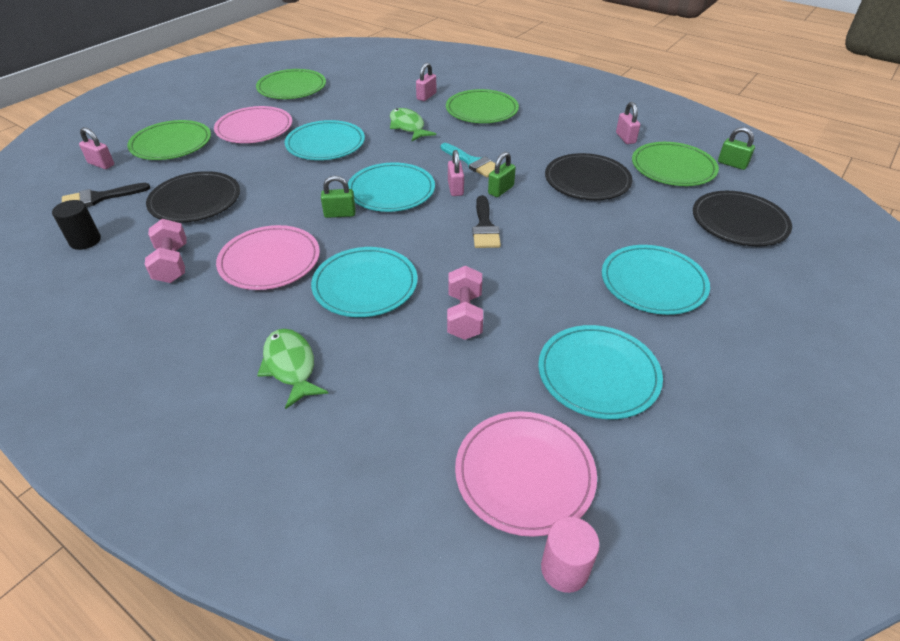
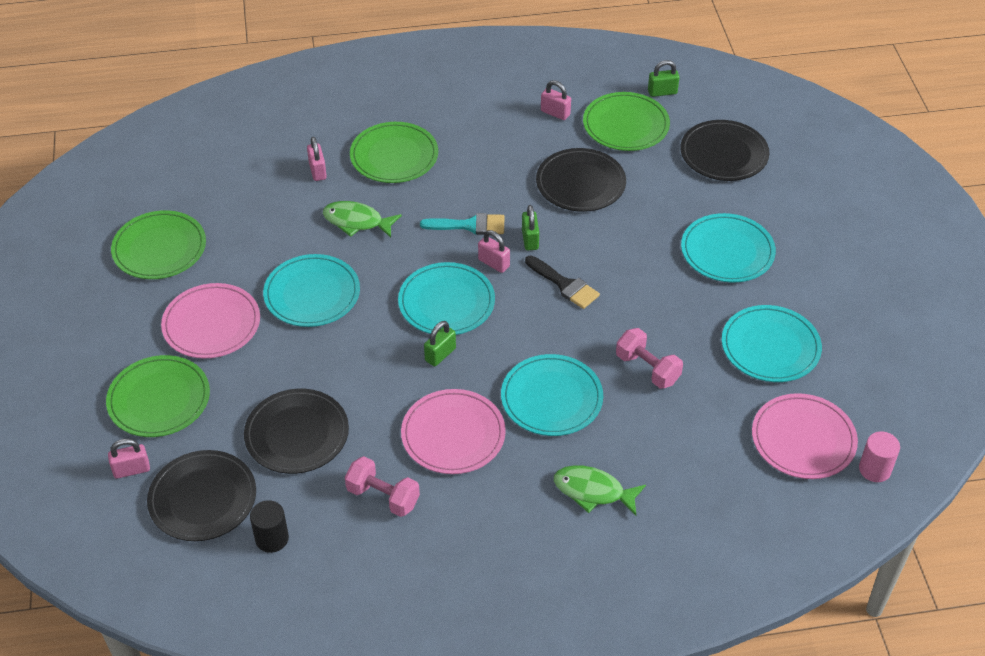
camera: 45 degrees left, 5 degrees up
black brush [62,183,150,207] -> black plate [147,450,256,541]

